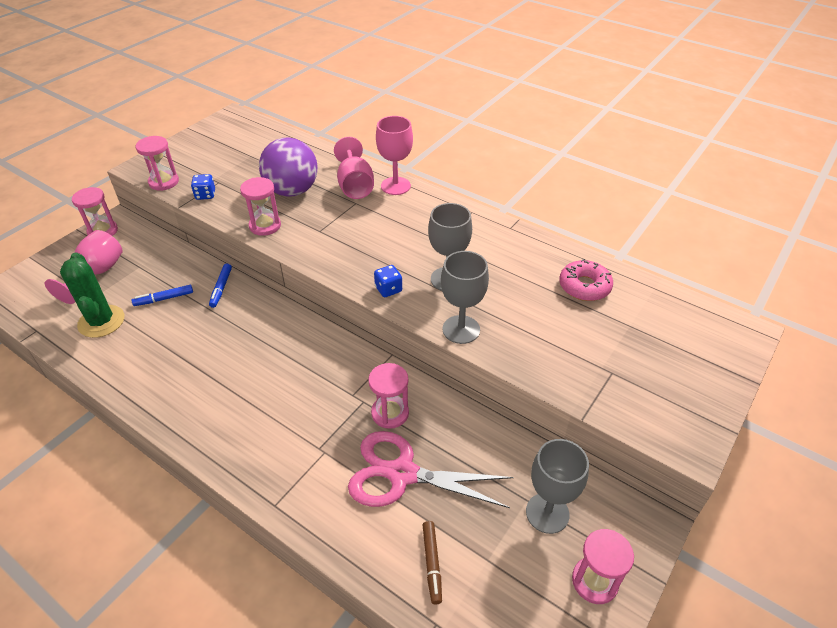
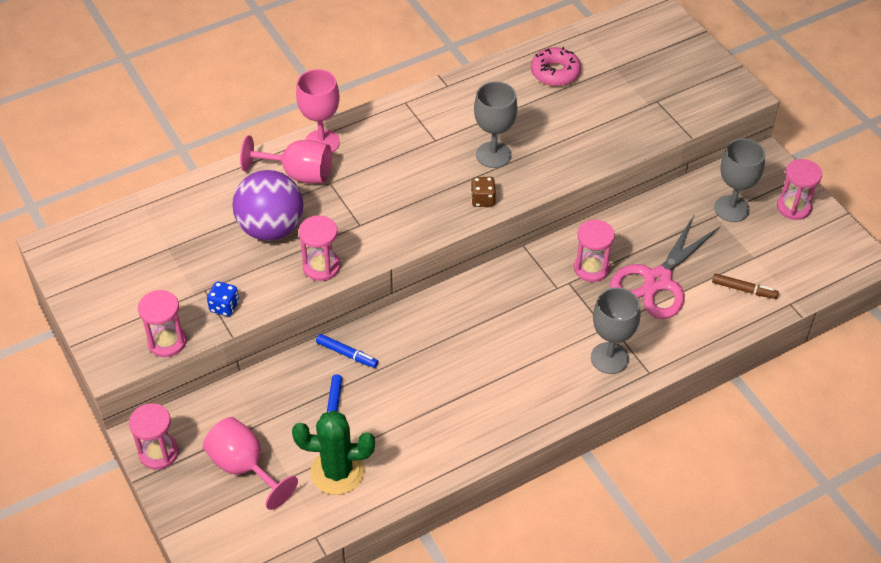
camera: 65 degrees left, 5 degrees up
blue dice [374,265,402,297] -> brown dice [471,177,496,207]
grey goblet [441,251,489,344] -> grey goblet moved to [591,287,640,374]

